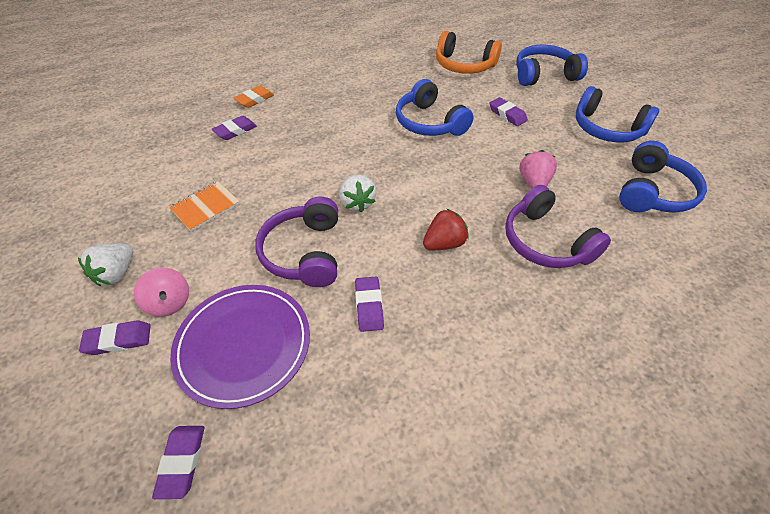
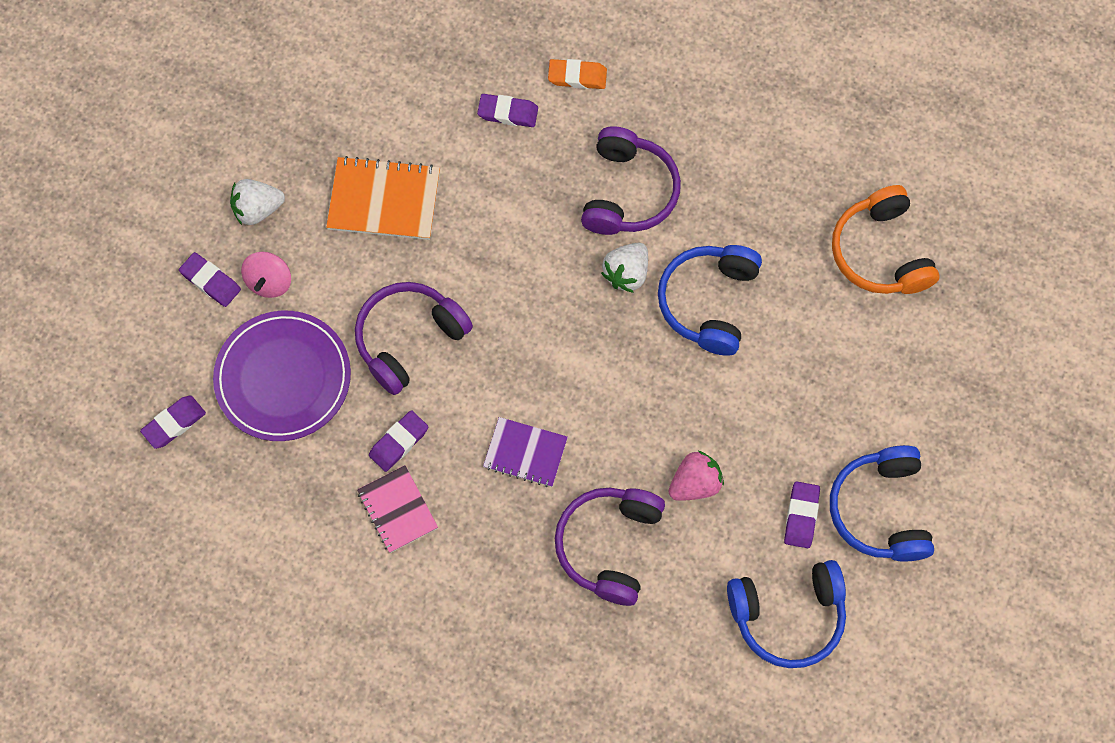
camera: 50 degrees right, 20 degrees up
orange notebook [169,181,240,232] -> orange notebook [326,156,440,240], size x1.51
white strawberry [339,175,376,212] -> white strawberry moved to [601,243,648,293]
red strawberry [423,208,469,250] -> purple notebook [483,417,568,487]
purple eraser [489,97,528,126] -> purple eraser moved to [784,481,820,548]
blue headphones [516,45,588,86] -> none
none -> pink notebook [357,465,438,553]
none -> purple headphones [581,126,681,235]

